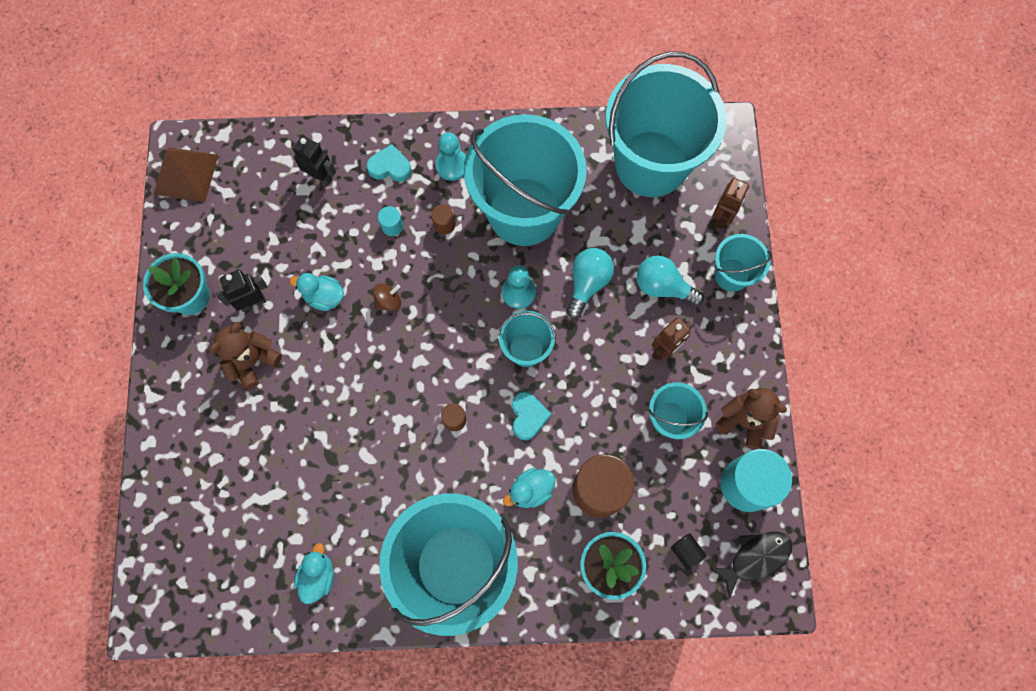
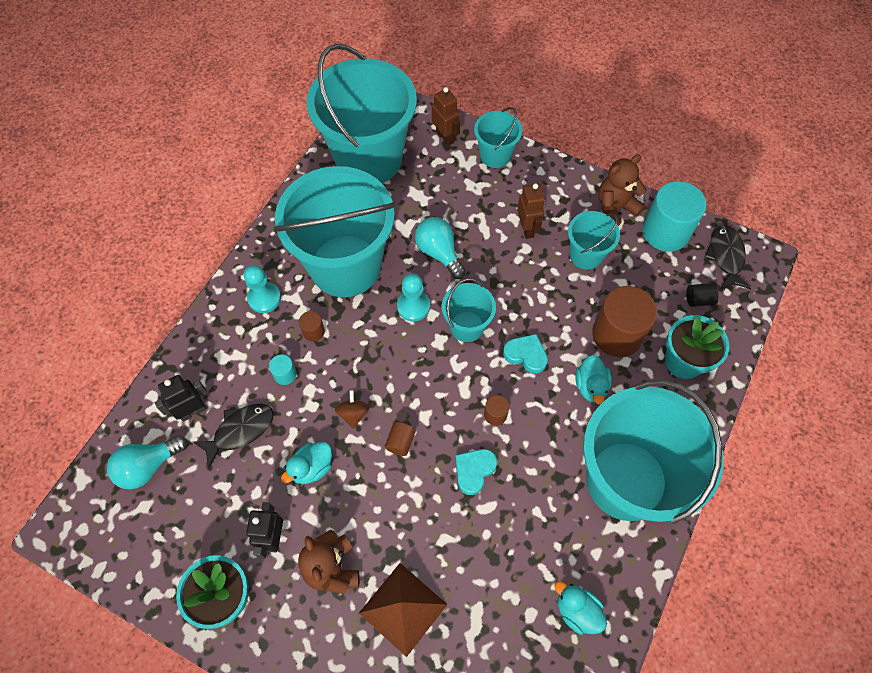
camera: 60 degrees left, 10 degrees down
brown pyramid [154,147,219,203] -> brown pyramid moved to [359,563,448,657]
turquoise heart [366,144,411,182] -> turquoise heart moved to [455,449,497,495]
turquoise light bulb [636,256,704,306] -> turquoise light bulb moved to [107,435,187,489]
none -> black fish [193,404,274,468]
none -> brown cylinder [385,422,416,456]

